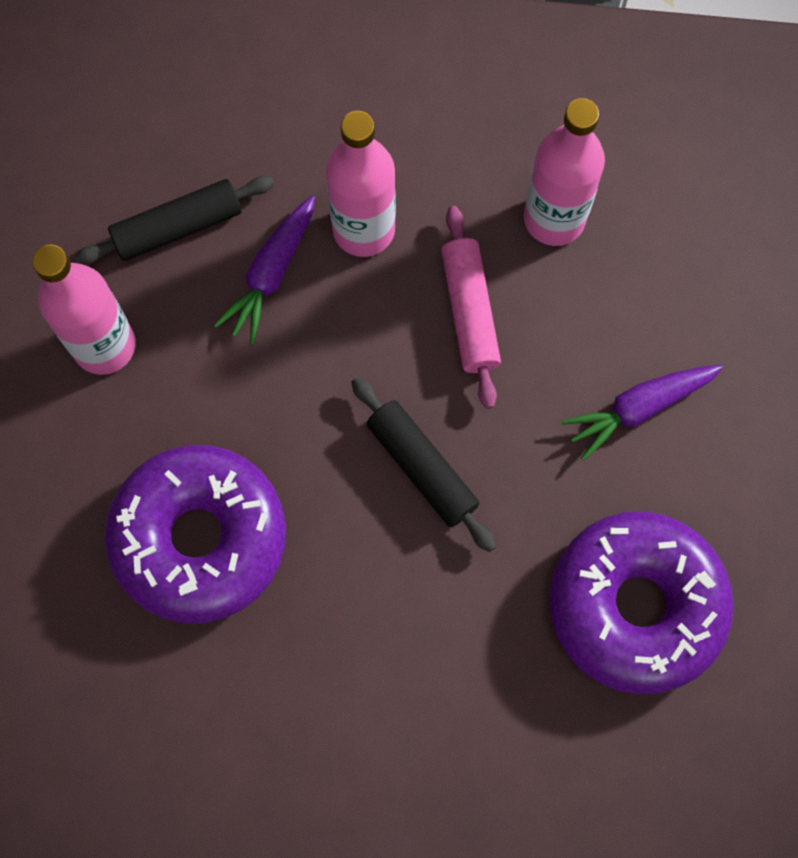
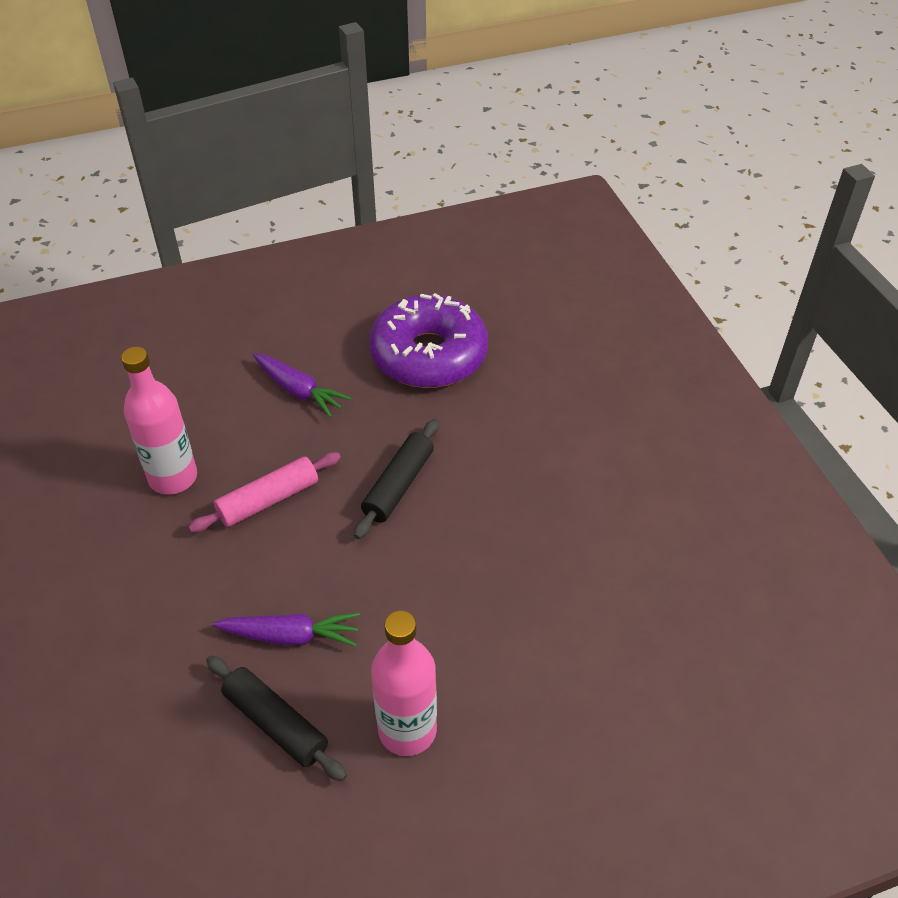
camera: 115 degrees left, 25 degrees down
purple donut [105,445,286,623] -> none
pink bottle [326,111,396,257] -> none

